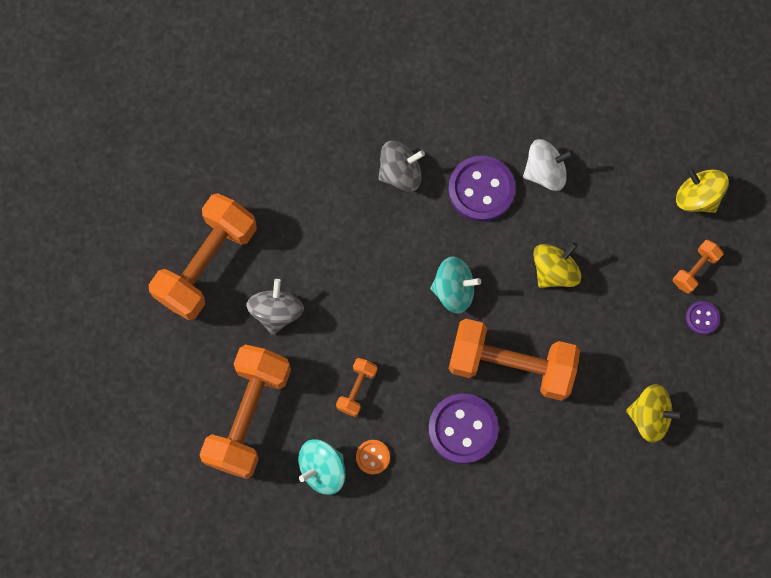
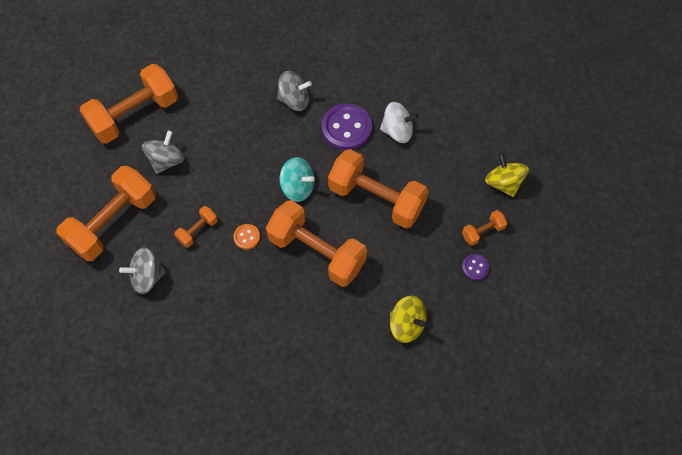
camera: 20 degrees right, 10 degrees down
turquoise spinning top [298,439,346,495] -> grey spinning top [119,247,166,294]
orange button [356,440,390,474] -> orange button moved to [233,224,260,249]
purple button [429,394,498,464] -> none
yellow spinning top [533,242,581,288] -> orange dumbbell [328,149,429,228]

